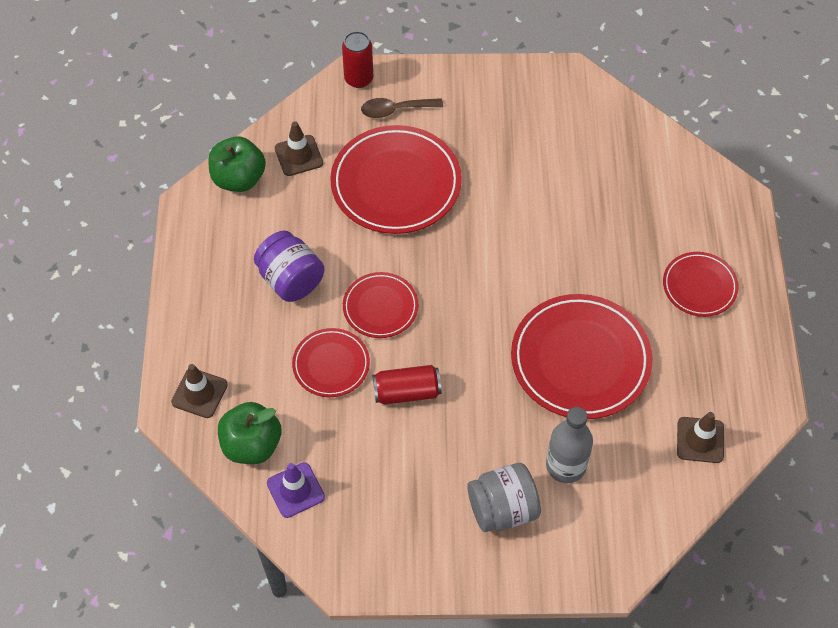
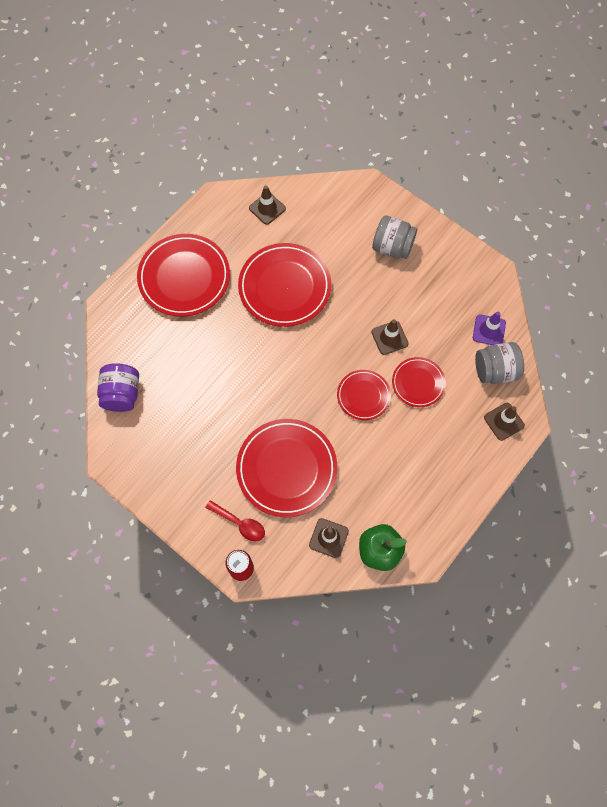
camera: 140 degrees left, 10 degrees up
green apple [218,402,281,464] -> grey jar [475,342,524,384]
purple jar [254,231,325,302] -> purple jar moved to [97,363,139,412]
brown spoon [361,98,443,118] -> red spoon [205,500,265,542]
red can [373,365,442,405] -> brown traffic cone [372,319,409,355]
grey bottle [546,407,593,483] -> none
red plate [663,252,739,317] -> red plate [137,234,230,317], size x1.82

